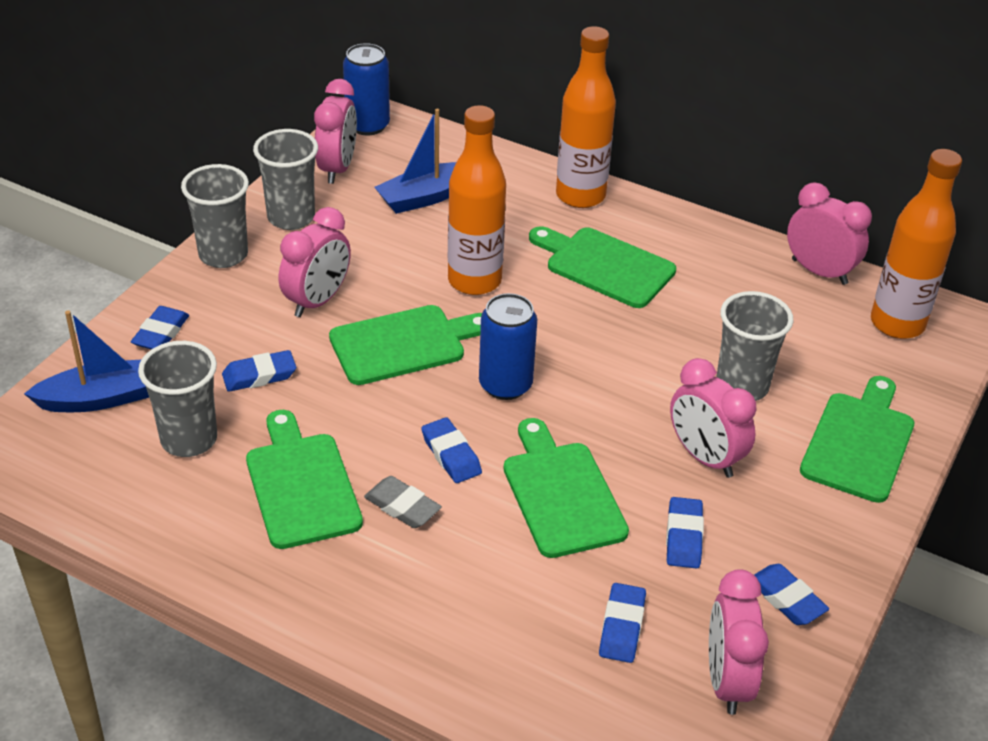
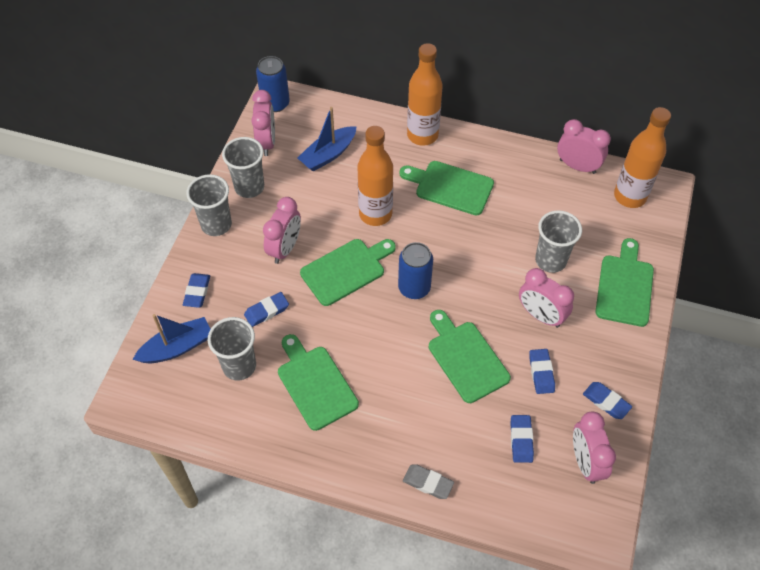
camera: 10 degrees left, 15 degrees up
grey eraser [364,476,442,528] -> grey eraser moved to [403,464,454,499]
blue eraser [421,417,482,483] -> none

